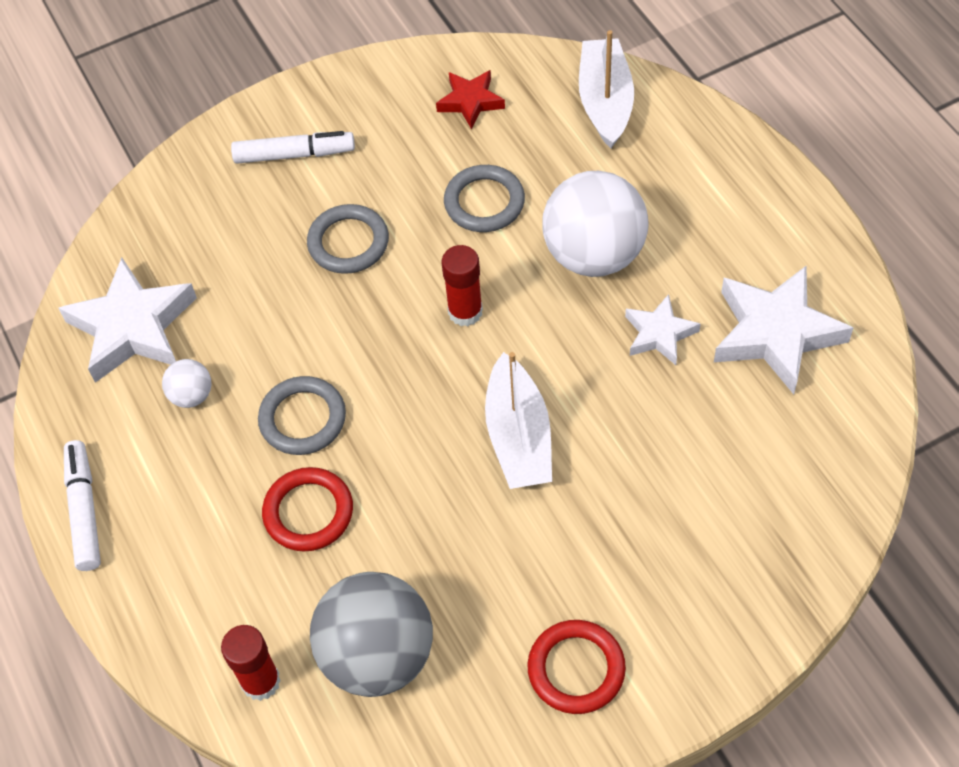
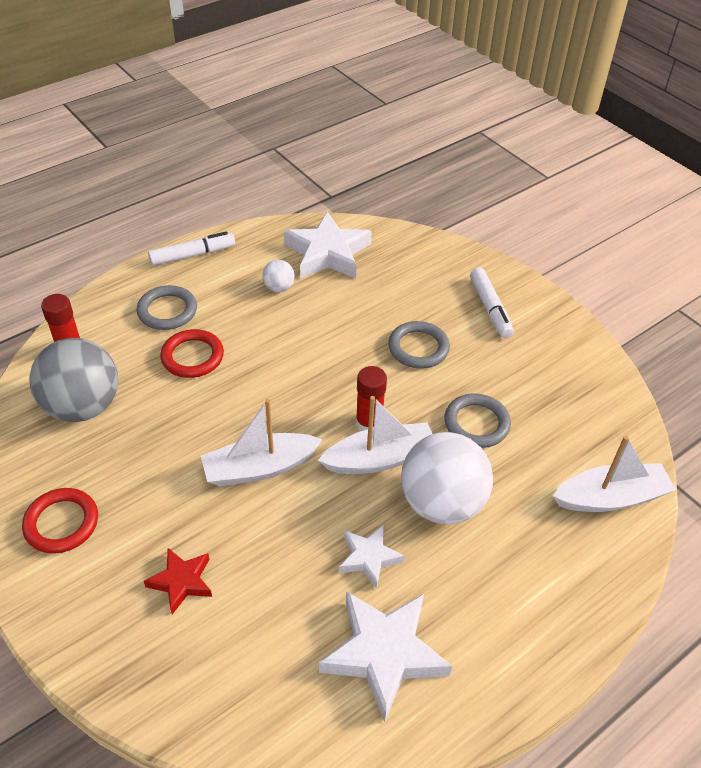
camera: 75 degrees right, 10 degrees down
grey ring [258,376,346,455] -> grey ring moved to [137,285,197,330]
red star [436,70,505,129] -> red star moved to [144,548,212,614]
none -> white boat [318,396,432,474]

